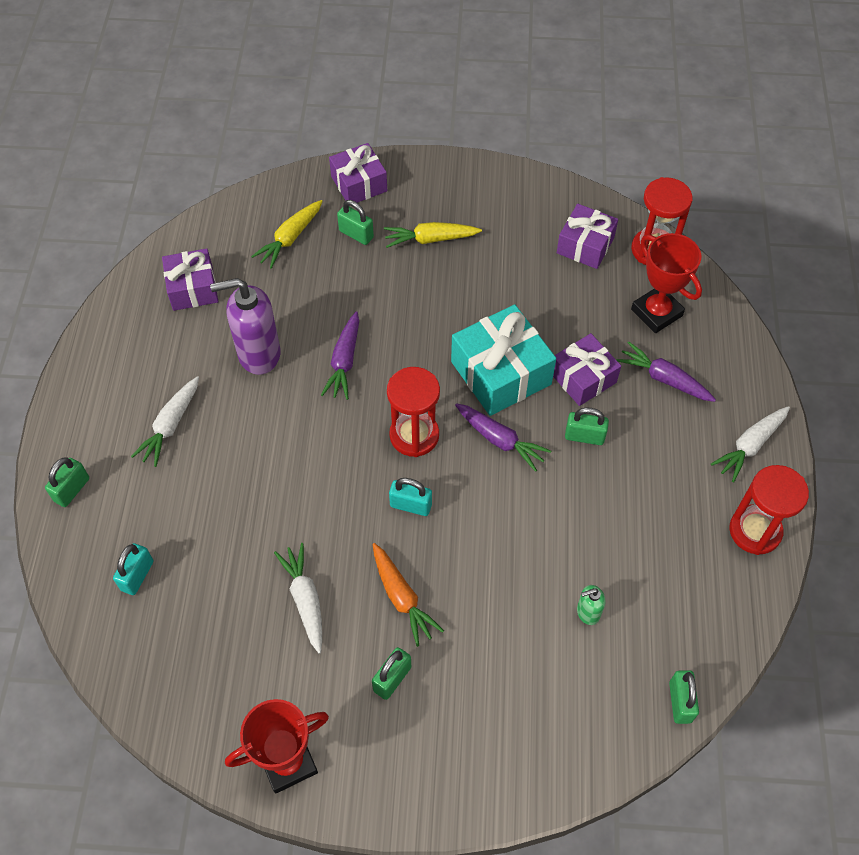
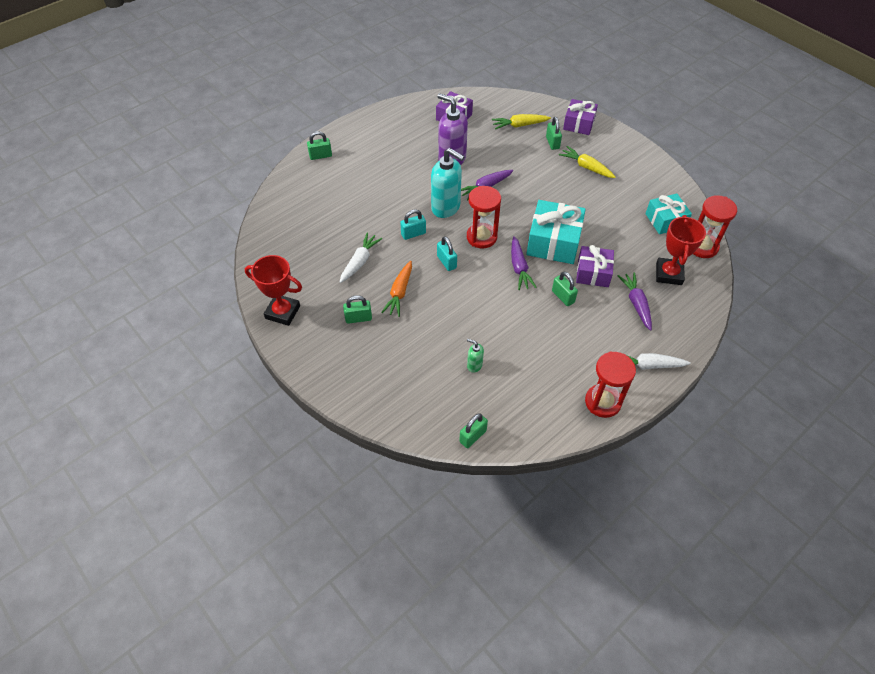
camera: 45 degrees right, 5 degrees down
turquoise padlock [113,543,153,595] -> turquoise padlock moved to [400,209,426,240]
white carrot [131,376,199,467] -> none
purple gift [557,204,618,269] -> turquoise gift [645,194,692,234]
none -> turquoise soap dispenser [431,148,464,218]

